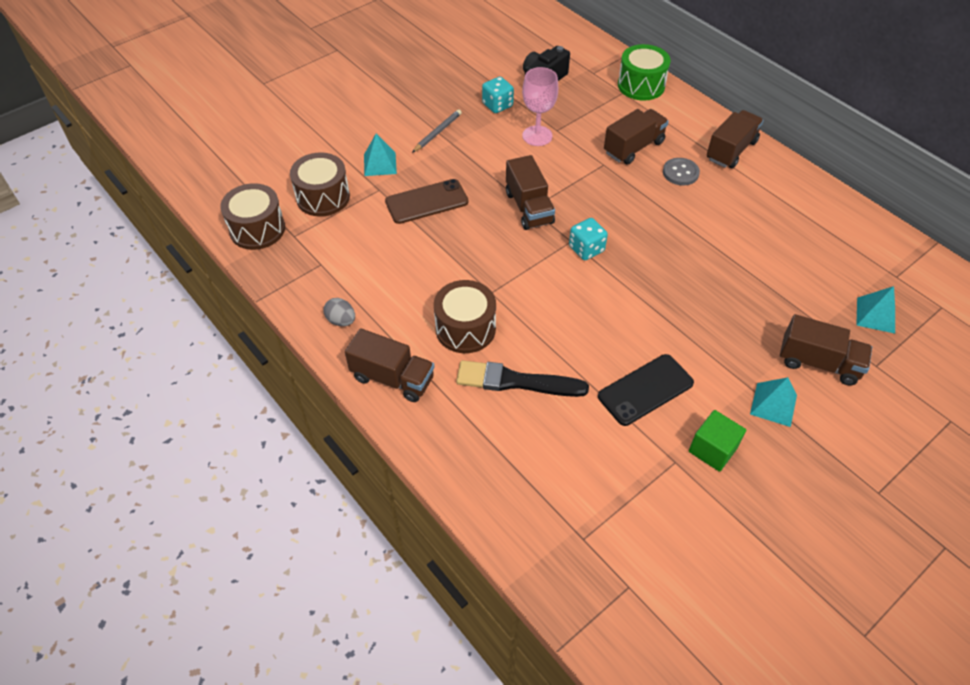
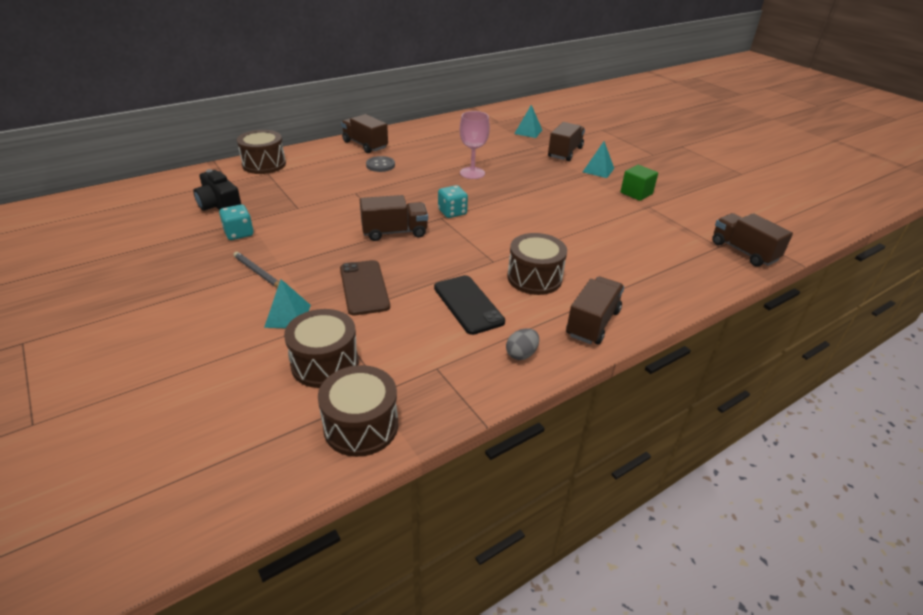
camera: 85 degrees left, 15 degrees down
black brush [456,360,589,397] -> none
pink goblet [522,67,558,146] -> pink goblet moved to [460,111,490,179]
black phone [598,354,694,426] -> black phone moved to [434,275,505,335]
brown truck [604,109,669,165] -> brown truck moved to [712,213,793,267]
green drum [618,44,671,101] -> brown drum [237,130,286,174]

